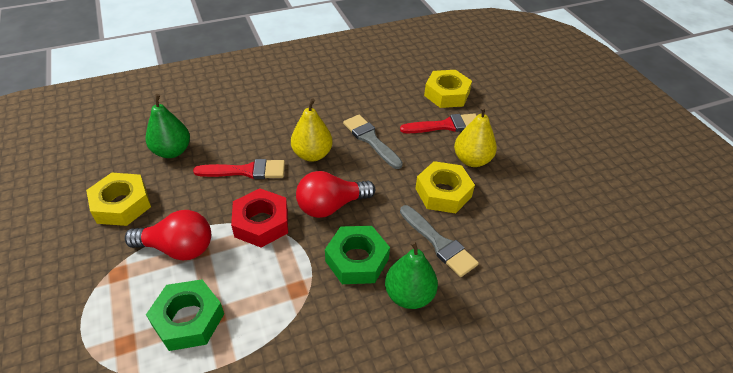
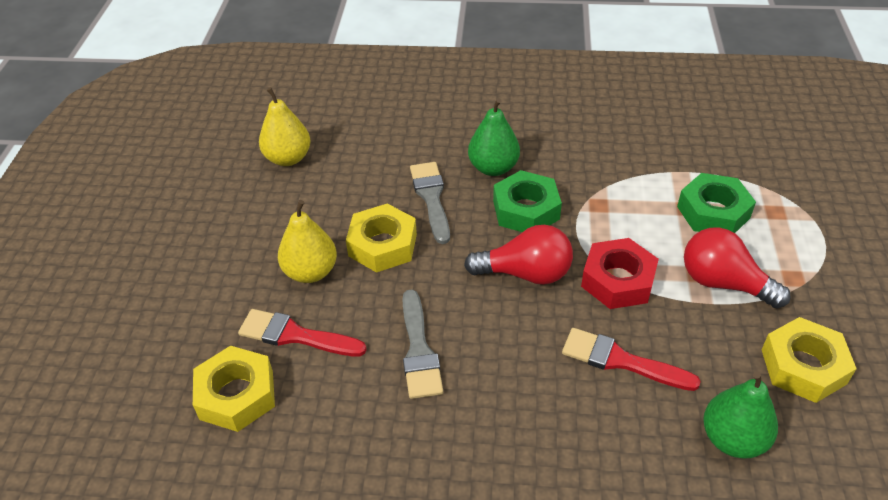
camera: 150 degrees left, 0 degrees up
yellow pear [291,98,333,162] -> yellow pear moved to [259,87,311,166]

